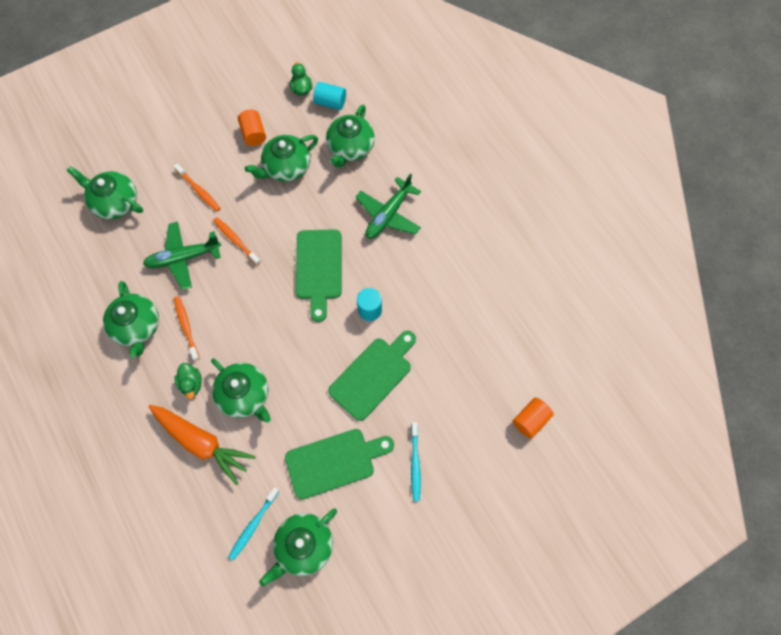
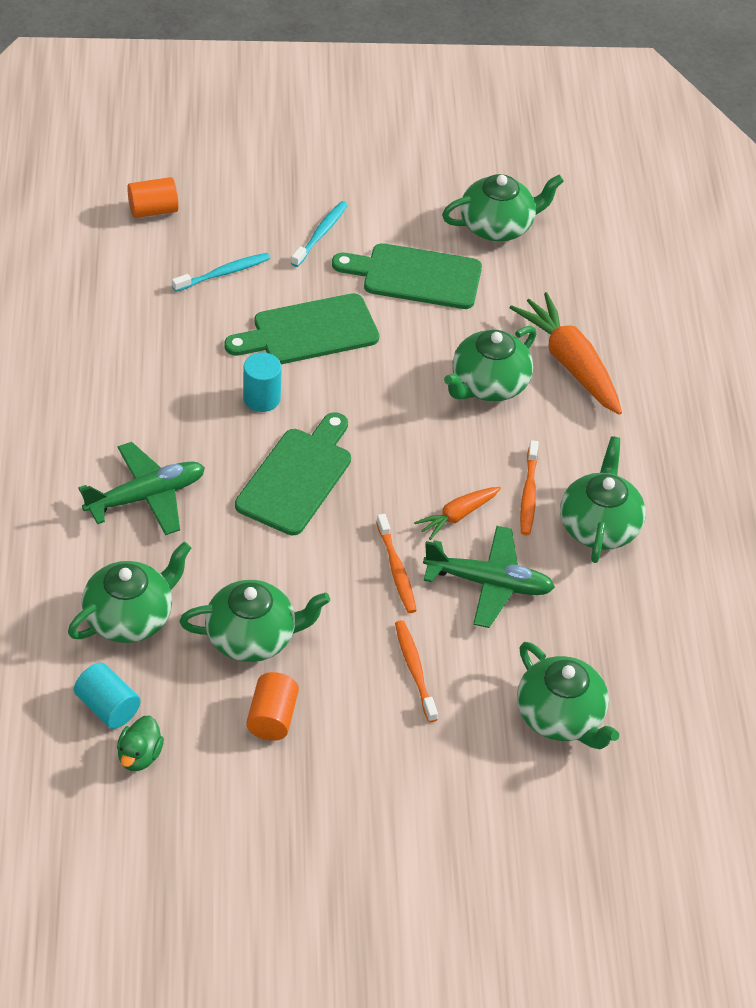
camera: 155 degrees left, 20 degrees down
green duck [175,363,202,399] -> none
green teapot [211,358,271,422] -> green teapot turned 120 degrees counterclockwise [444,326,537,401]
turquoise toothbrush [228,487,280,560] -> turquoise toothbrush moved to [172,253,270,292]
none -> orange carrot [414,487,501,540]

